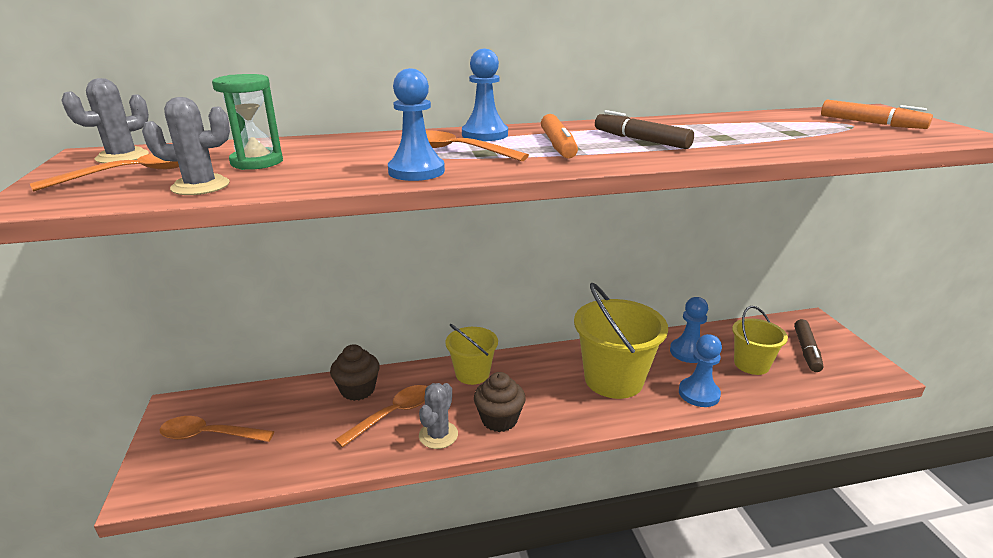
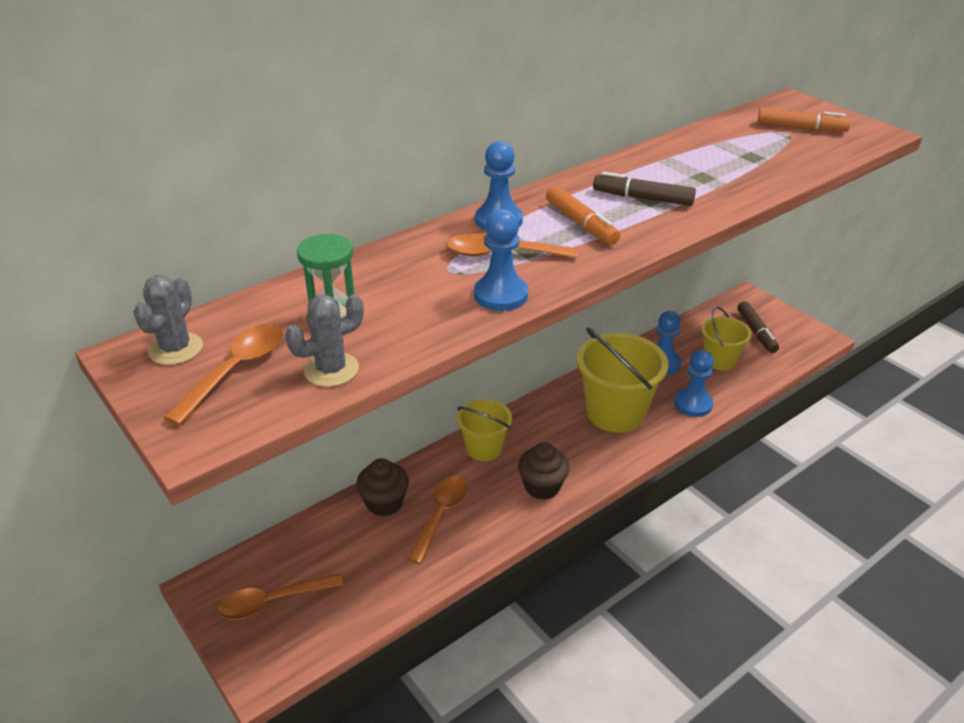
camera: 25 degrees left, 10 degrees up
grey cactus [419,383,458,449] -> none

